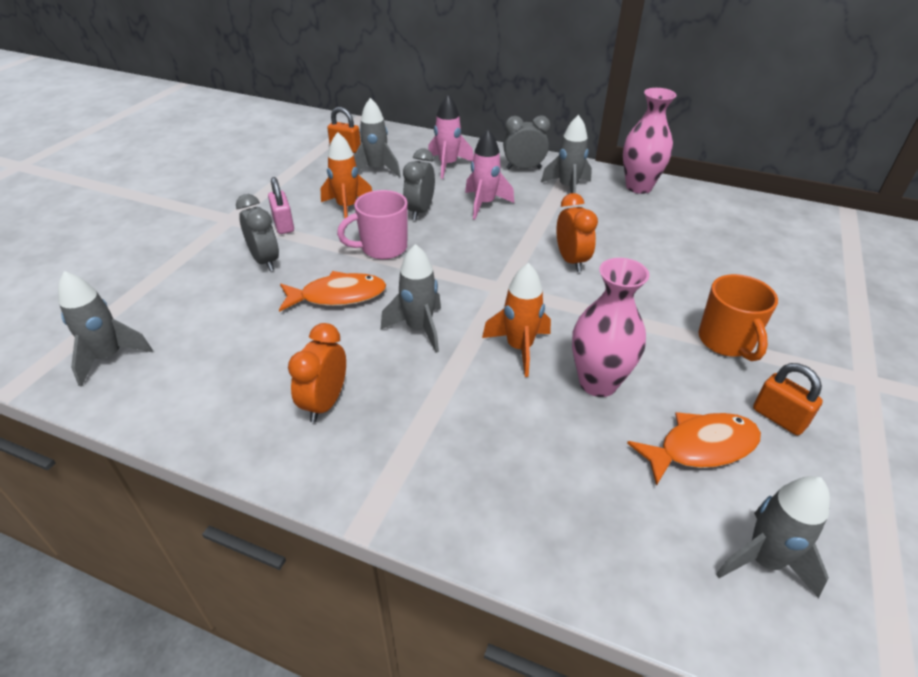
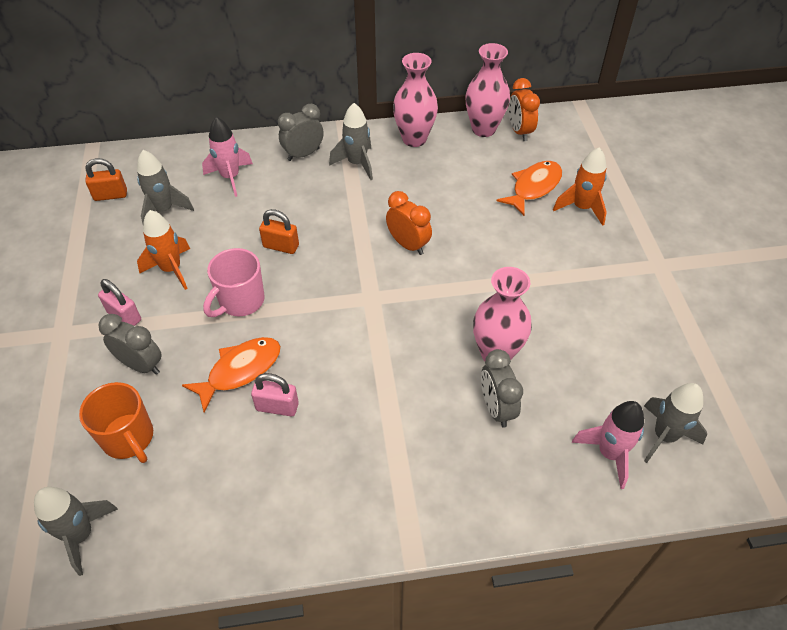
camera: 30 degrees left, 10 degrees up
orange clock [288,323,346,423] -> orange clock moved to [509,78,540,141]
grey rocket [381,244,441,353] -> none
grey clock [403,149,435,220] -> grey clock moved to [481,349,523,428]
pink rocket [465,129,514,219] -> pink rocket moved to [572,401,644,489]
orange rocket [482,263,551,377] -> orange rocket moved to [553,147,607,226]
orange fish [627,412,761,486] -> orange fish moved to [496,161,562,216]
orange mug [698,274,778,361] -> orange mug moved to [79,382,153,463]
orange padlock [753,363,823,435] -> orange padlock moved to [259,209,299,254]
none -> pink padlock [251,373,299,416]
none -> pink vase [466,43,510,137]

